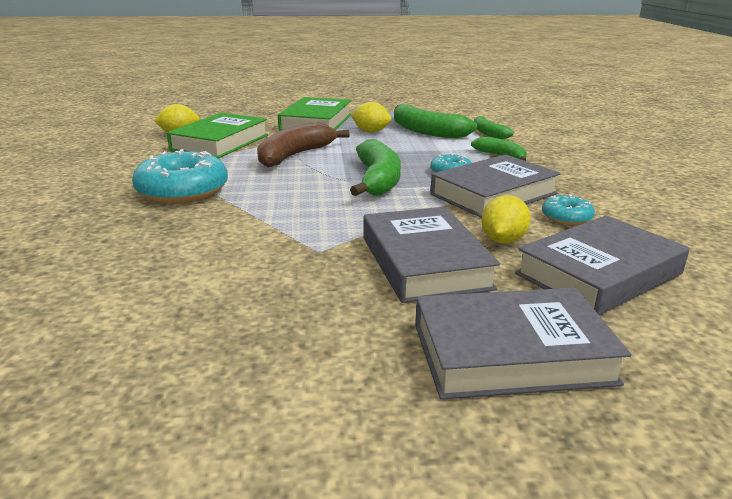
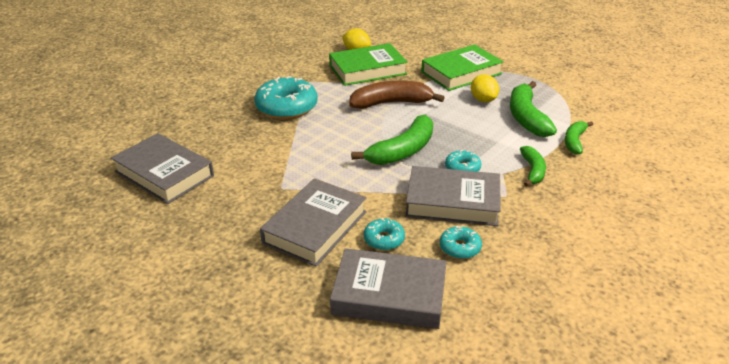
camera: 45 degrees right, 10 degrees up
grey book [415,288,632,400] -> grey book moved to [111,133,214,204]
yellow lemon [482,195,531,244] -> turquoise donut [364,218,405,250]

